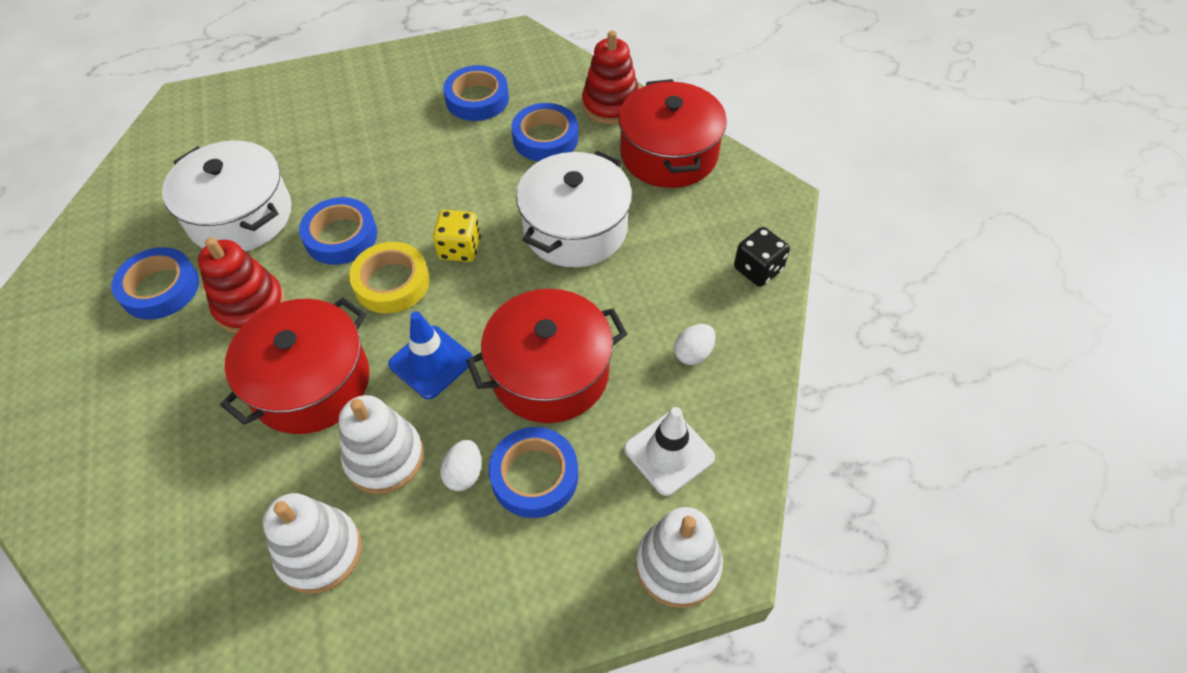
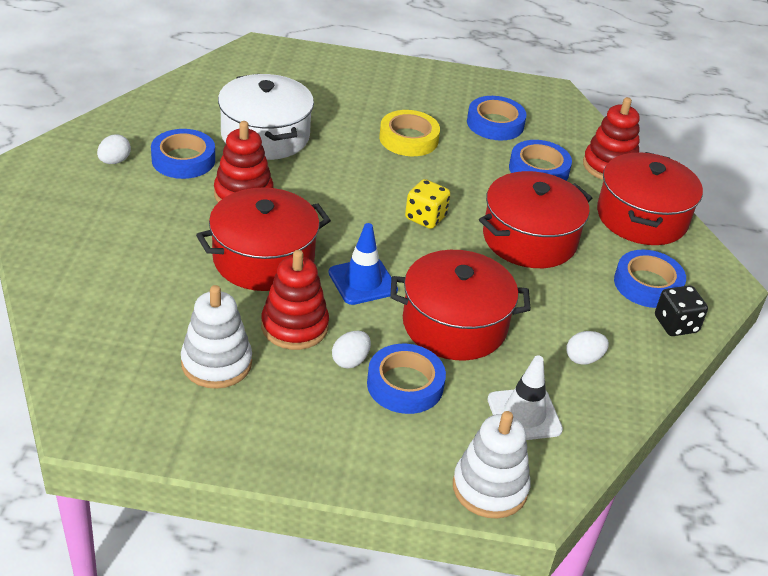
camera: 20 degrees right, 15 degrees down
blue tape [299,197,378,265] -> blue tape moved to [614,250,686,308]
white stacking toy [339,395,424,494] -> red stacking toy [261,250,329,350]
yellow tape [349,242,430,313] -> yellow tape moved to [379,110,440,156]
white pot [516,151,632,268] -> red pot [479,171,592,268]
none -> white egg [97,134,131,164]

